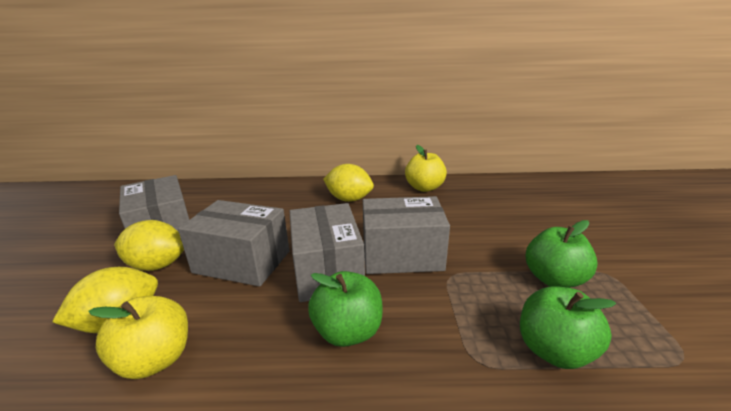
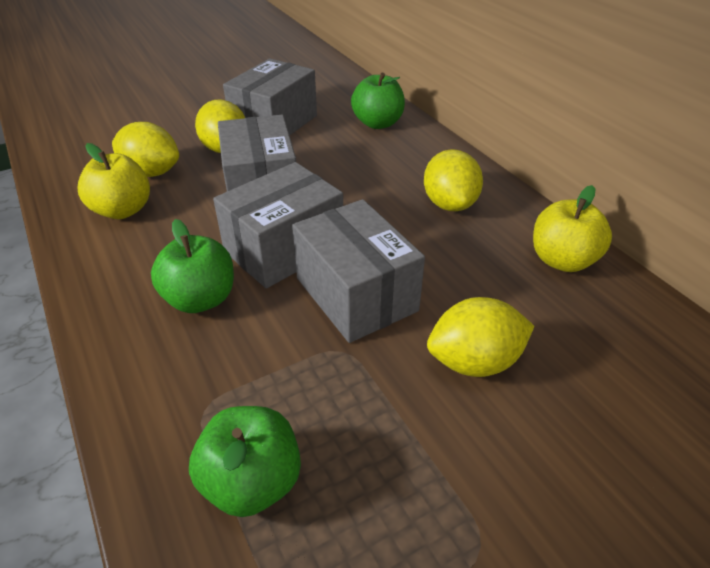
camera: 60 degrees right, 15 degrees up
green apple [526,220,598,288] -> green apple moved to [351,72,405,129]
none -> yellow lemon [427,297,534,377]

